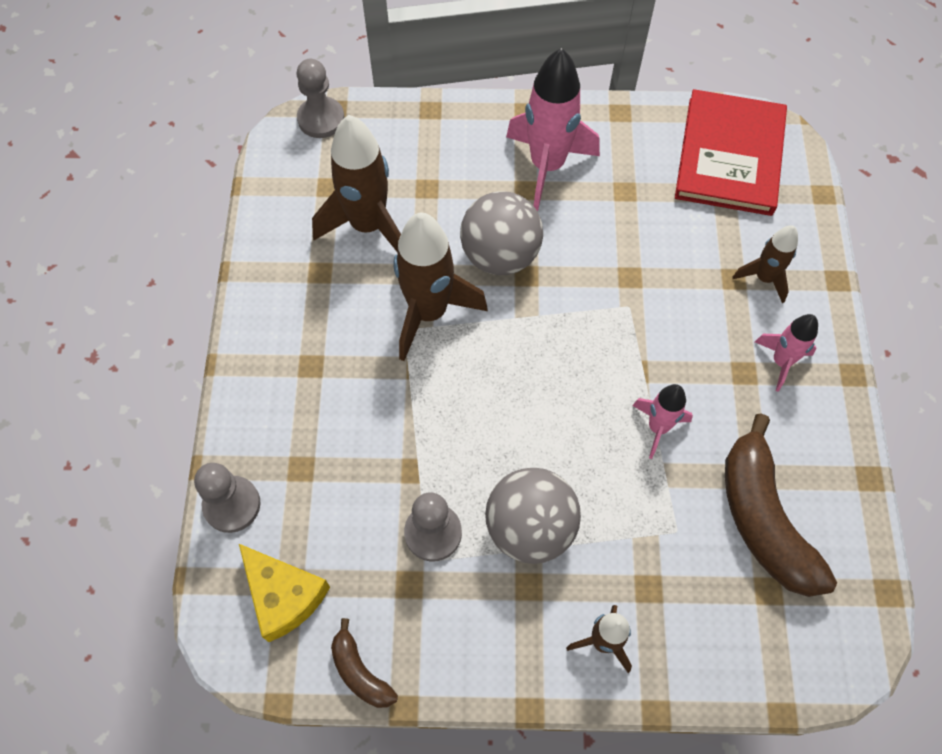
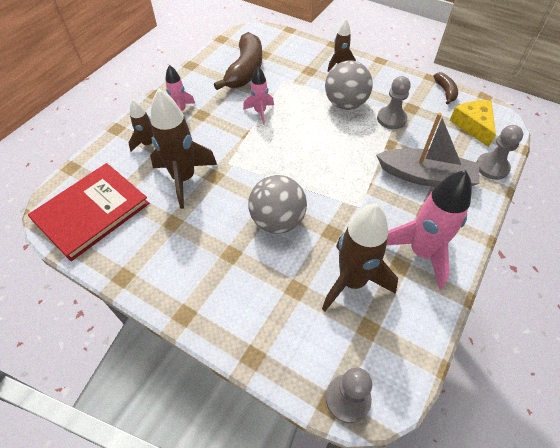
camera: 150 degrees left, 10 degrees down
brown rocket [394,213,488,361] -> brown rocket moved to [150,88,217,209]
pink rocket [506,48,600,211] -> pink rocket moved to [387,170,472,290]
none -> grey boat [376,113,479,187]

